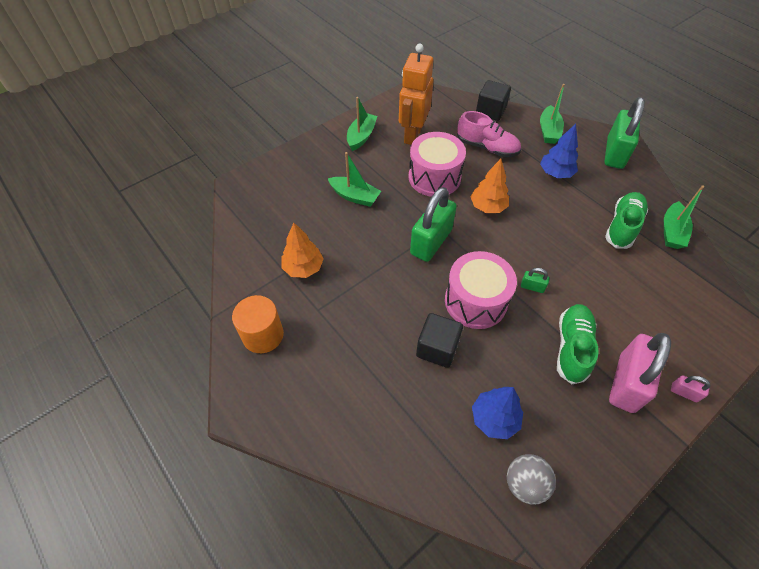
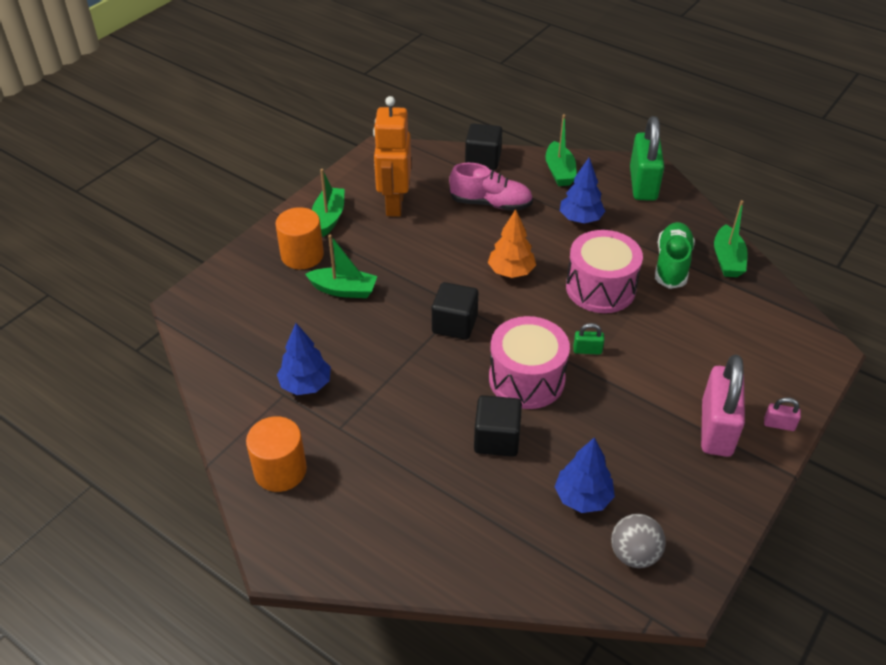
camera: 15 degrees left, 10 degrees down
orange tree [282,223,324,278] -> blue tree [277,323,331,395]
pink drum [409,132,466,197] -> pink drum moved to [566,230,643,313]
green padlock [410,187,457,262] -> black cube [432,282,478,340]
green shoe [557,304,599,384] -> none
none -> orange cylinder [275,207,324,269]

